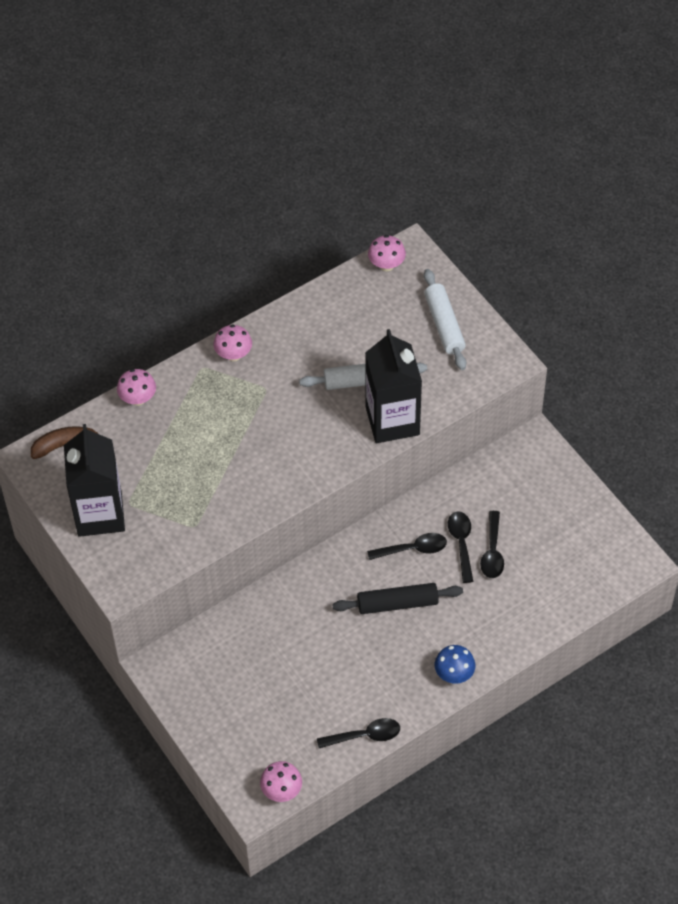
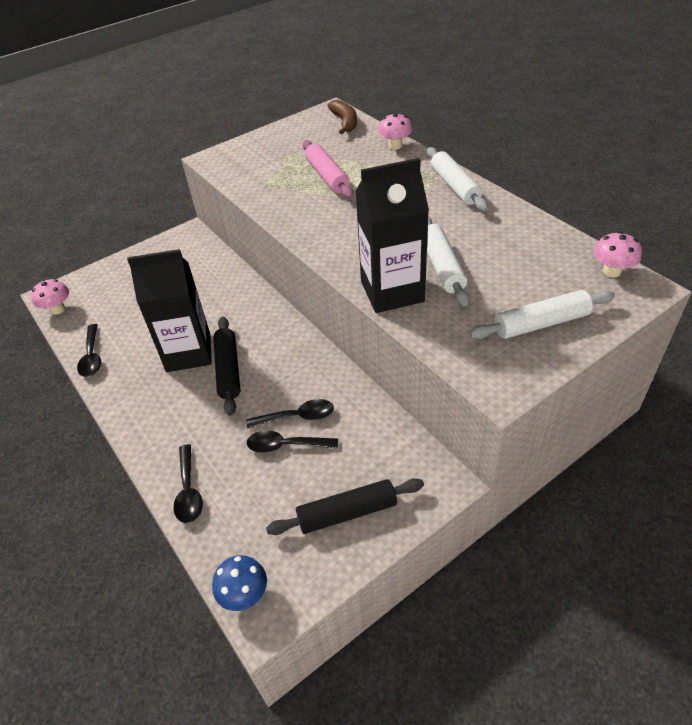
camera: 90 degrees right, 10 degrees down
black carton [64,424,125,537] -> black carton moved to [127,249,212,372]
pink mushroom [213,324,252,361] -> white rolling pin [427,147,488,211]
black spoon [367,533,447,560] -> black spoon moved to [174,444,203,523]
blue mushroom [435,645,475,684] -> blue mushroom moved to [212,555,267,611]
none -> black rolling pin [266,478,424,535]
none -> pink rolling pin [303,140,354,199]

